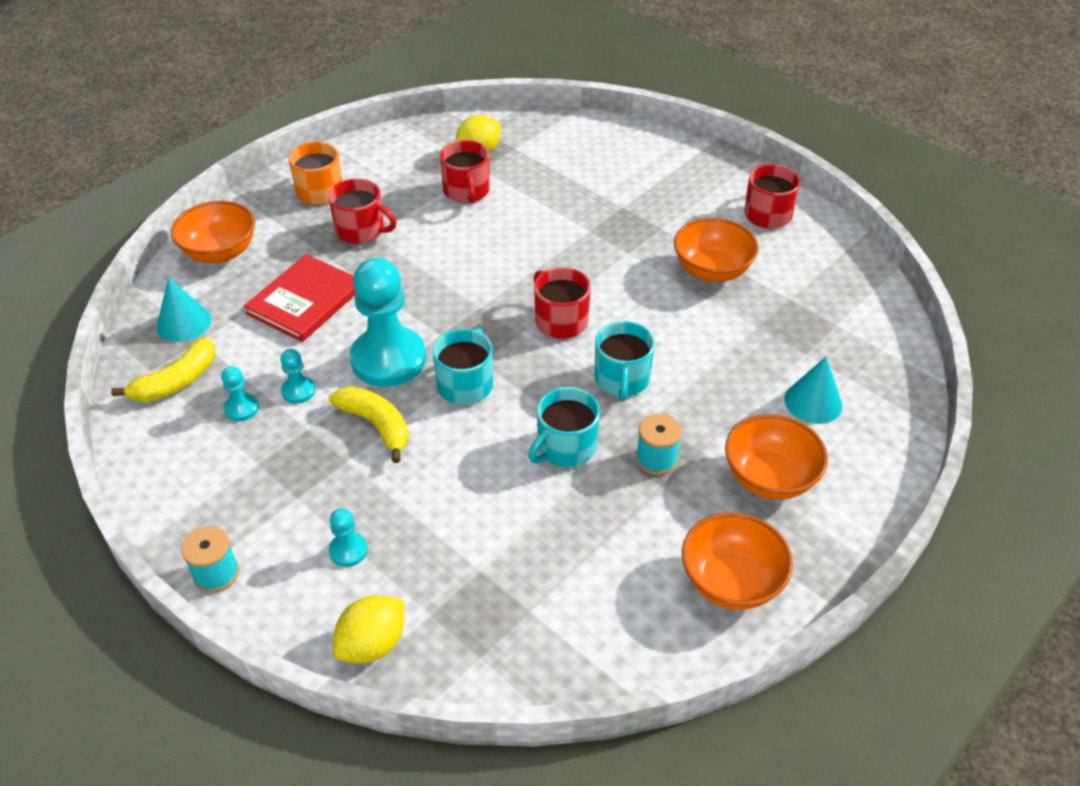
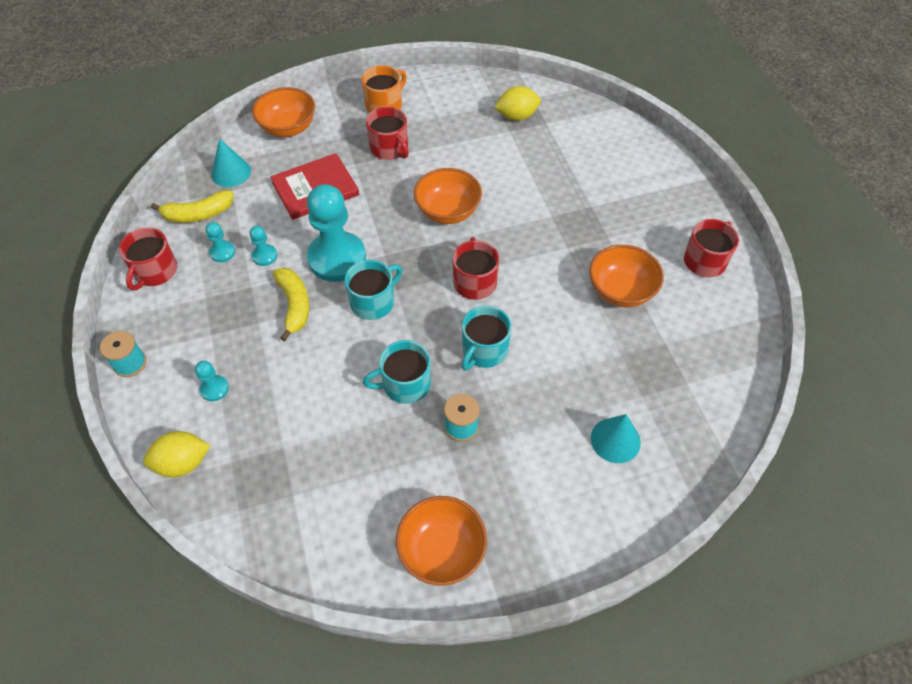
camera: 30 degrees right, 10 degrees up
red mug [440,140,490,204] -> red mug moved to [119,227,177,291]
orange bowl [725,414,828,500] -> orange bowl moved to [414,168,482,224]

